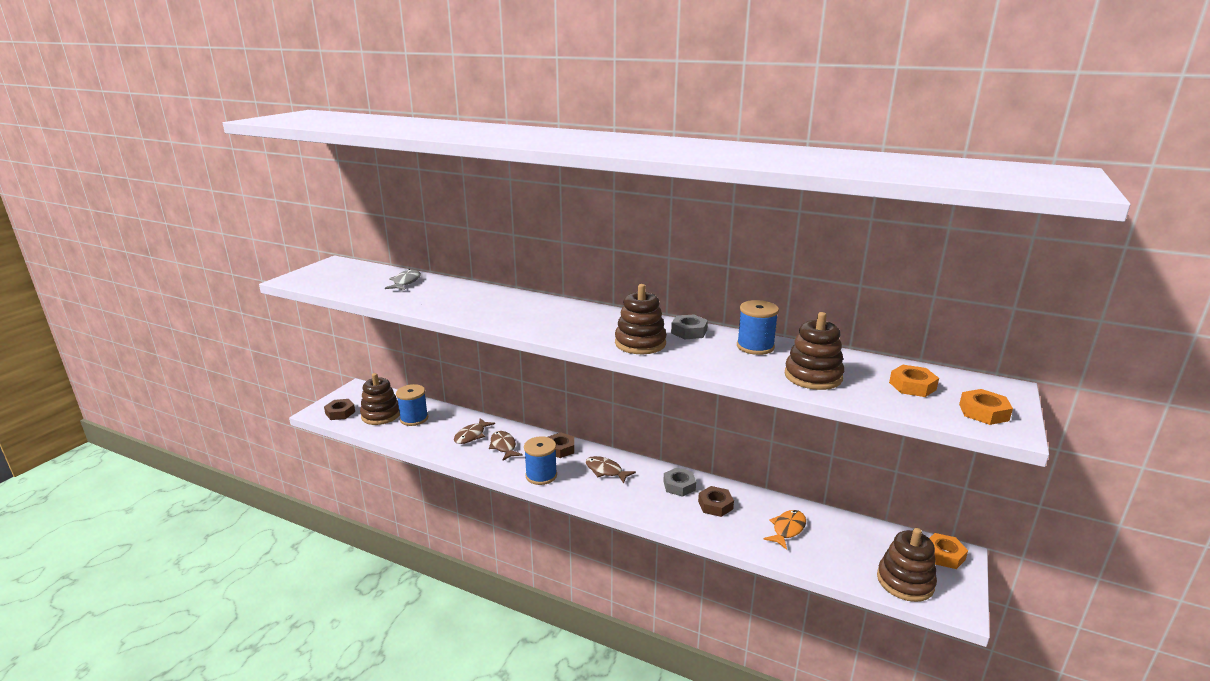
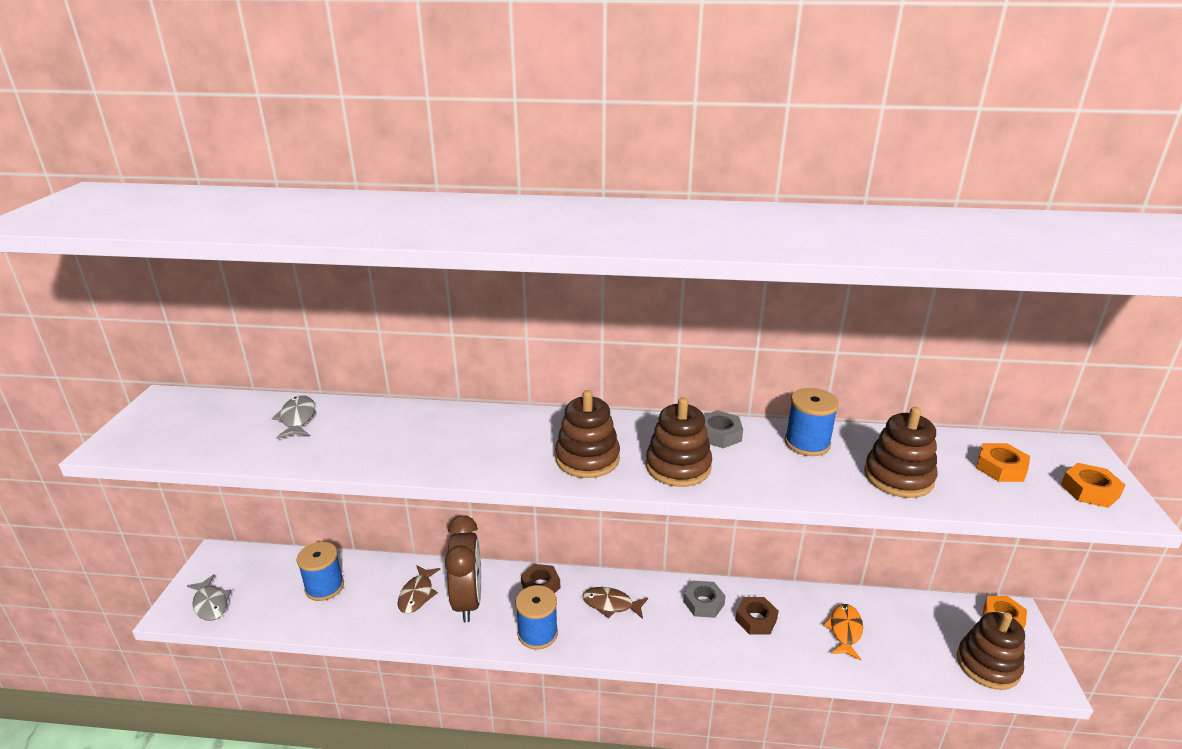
camera: 20 degrees left, 5 degrees up
brown nut [324,399,355,420] -> grey fish [187,574,231,621]
brown stacking toy [360,373,400,425] -> brown stacking toy moved to [555,390,620,478]
brown fish [489,431,523,460] -> brown clock [445,515,481,622]

